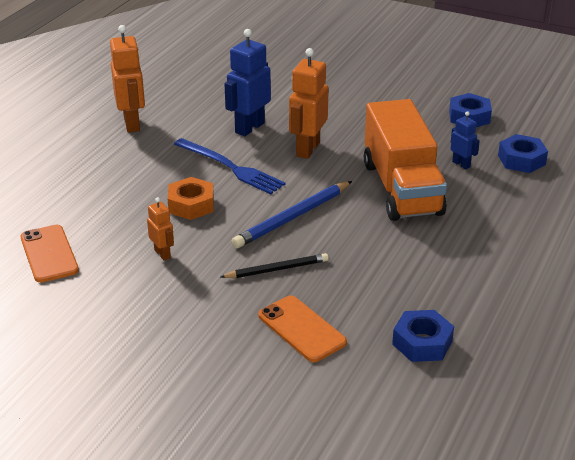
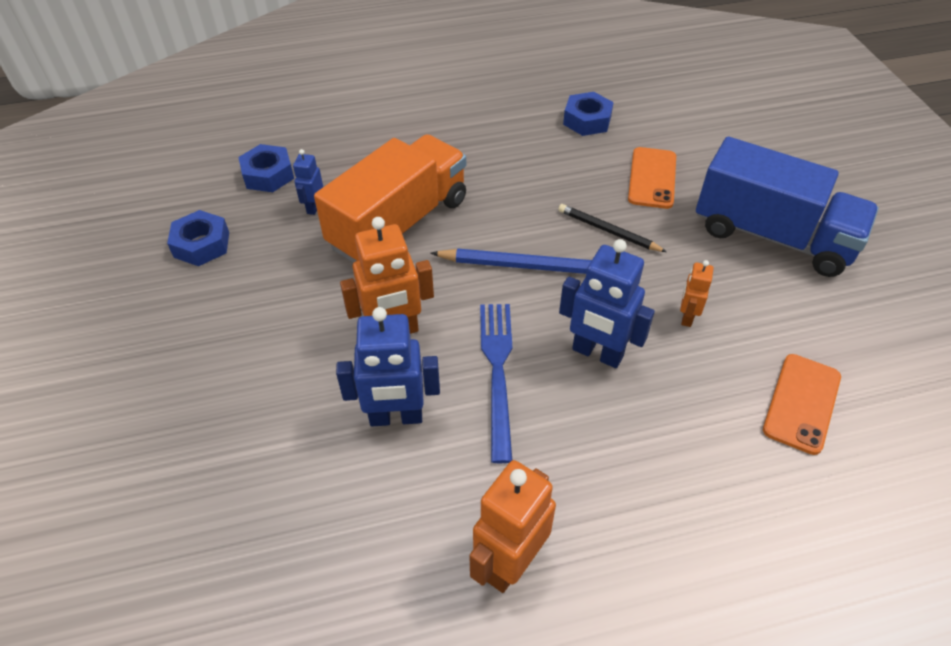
camera: 130 degrees left, 15 degrees up
orange nut [168,177,214,220] -> blue robot [559,239,655,368]
none -> blue truck [696,137,879,277]

